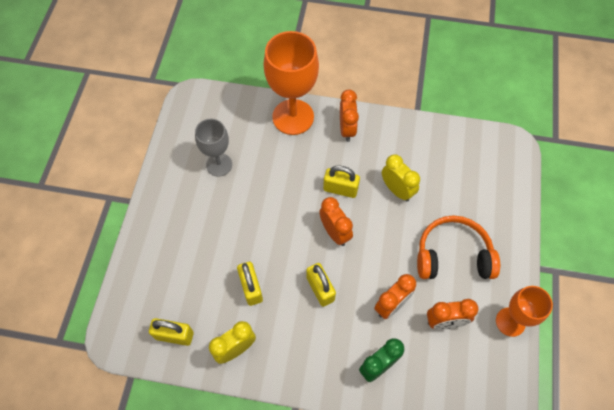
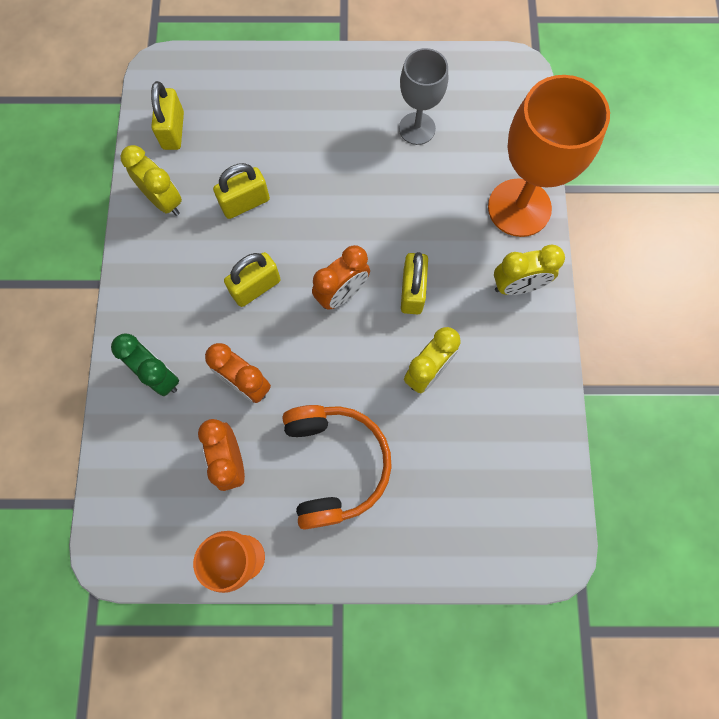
camera: 80 degrees right, 10 degrees up
orange clock [340,89,359,142] -> yellow clock [494,245,565,295]

